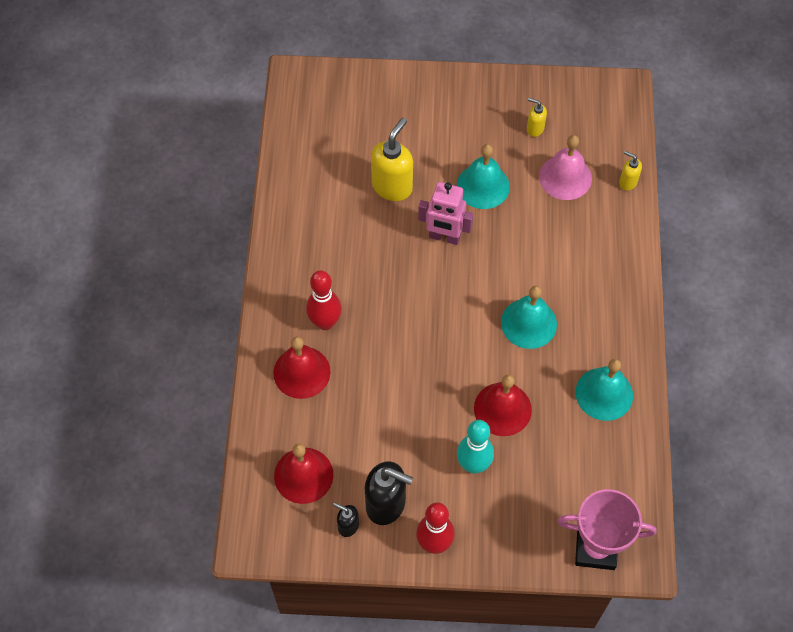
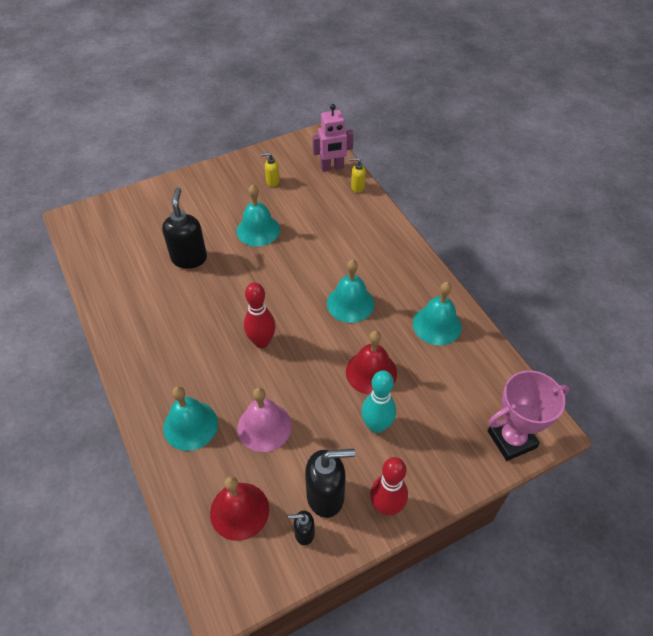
camera: 30 degrees left, 10 degrees down
red bell [273,336,331,399] -> turquoise bell [163,386,218,451]
red bowling pin [306,270,342,330] -> red bowling pin moved to [244,282,276,348]
yellow soap dispenser [371,118,413,201] -> black soap dispenser [162,188,207,269]
pink robot [418,182,473,245] -> pink robot moved to [312,104,354,172]
pink bell [539,135,592,200] -> pink bell moved to [237,387,292,452]

